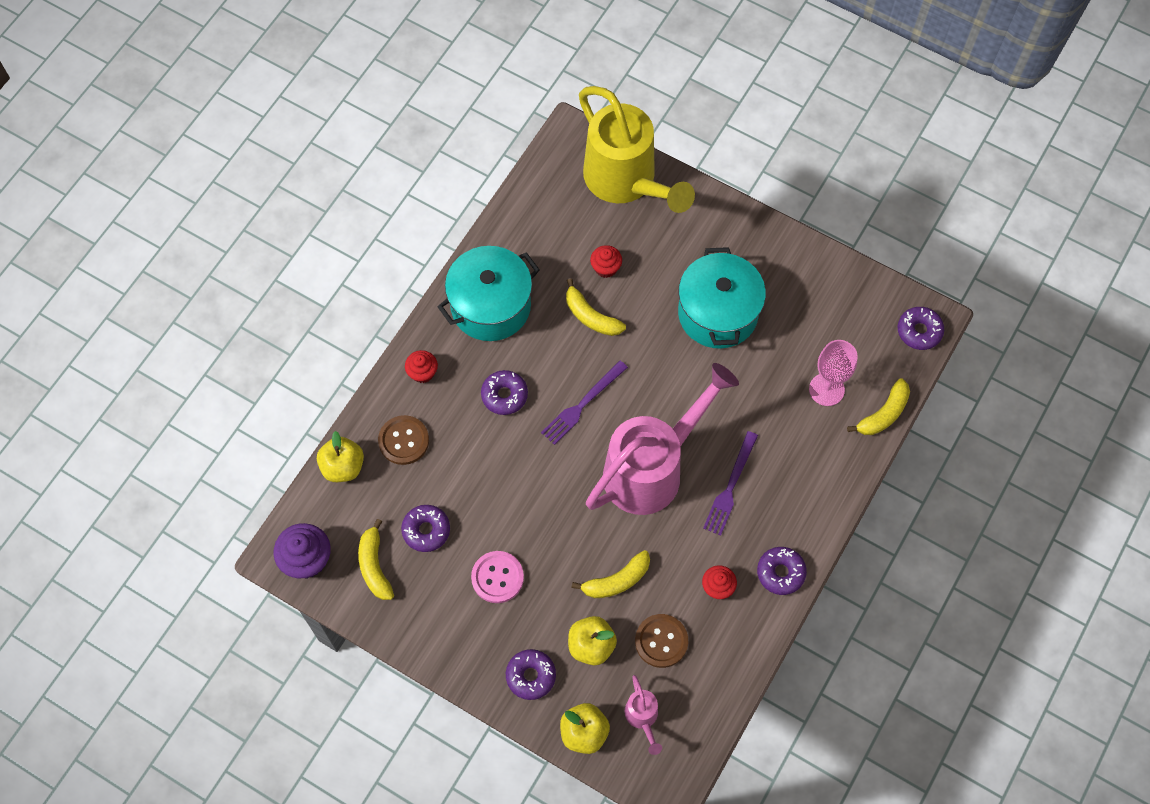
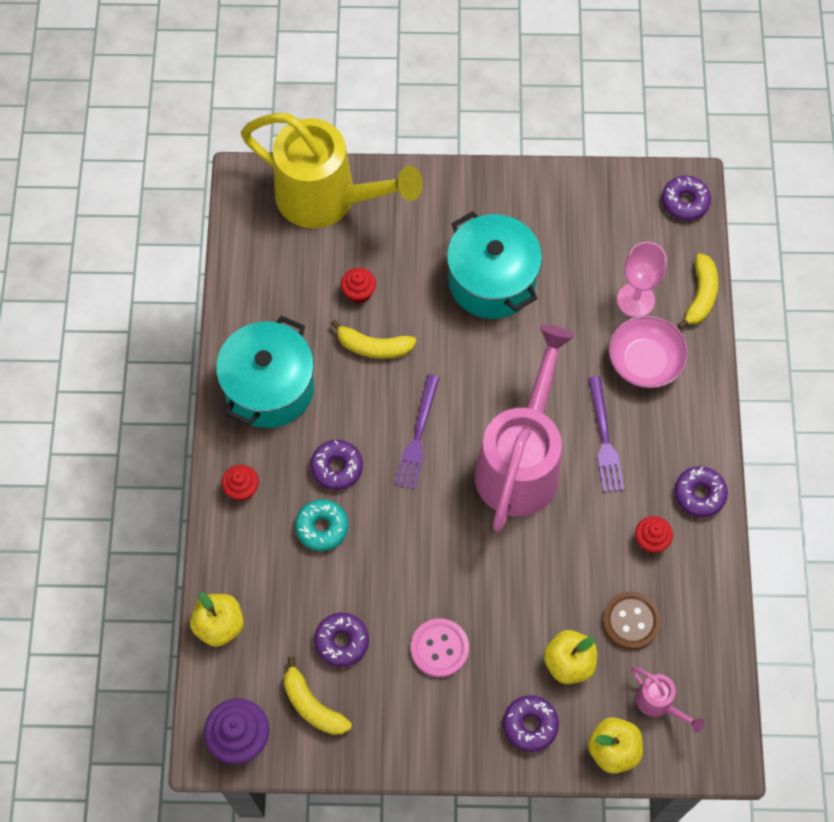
camera: 30 degrees left, 0 degrees up
brown button [378,415,429,465] -> none
yellow banana [571,550,650,598] -> none
none -> turquoise donut [295,499,348,551]
none -> pink bowl [609,315,688,388]

